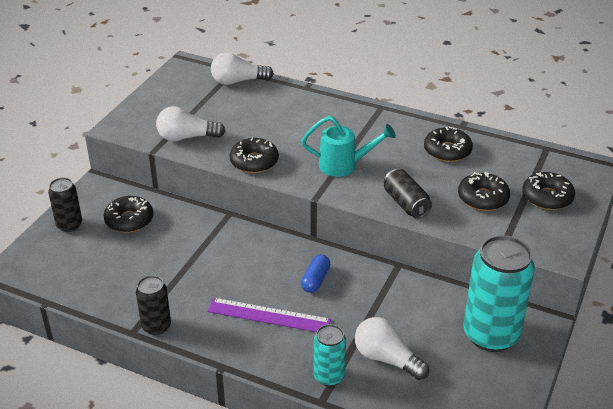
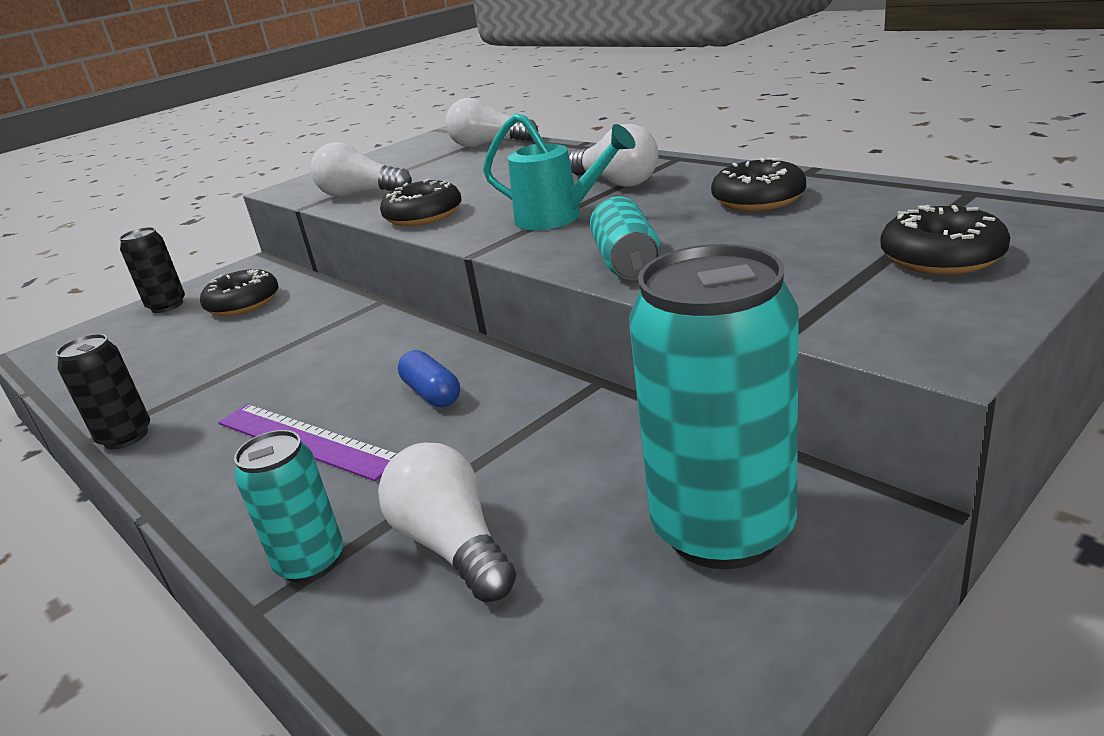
camera: 25 degrees right, 10 degrees down
blue capsule [301,254,330,293] -> blue capsule turned 75 degrees counterclockwise [398,350,460,407]
black can [384,169,432,219] -> turquoise can [590,196,661,280]
black donut [458,172,510,211] -> none
none -> white light bulb [569,124,658,187]

